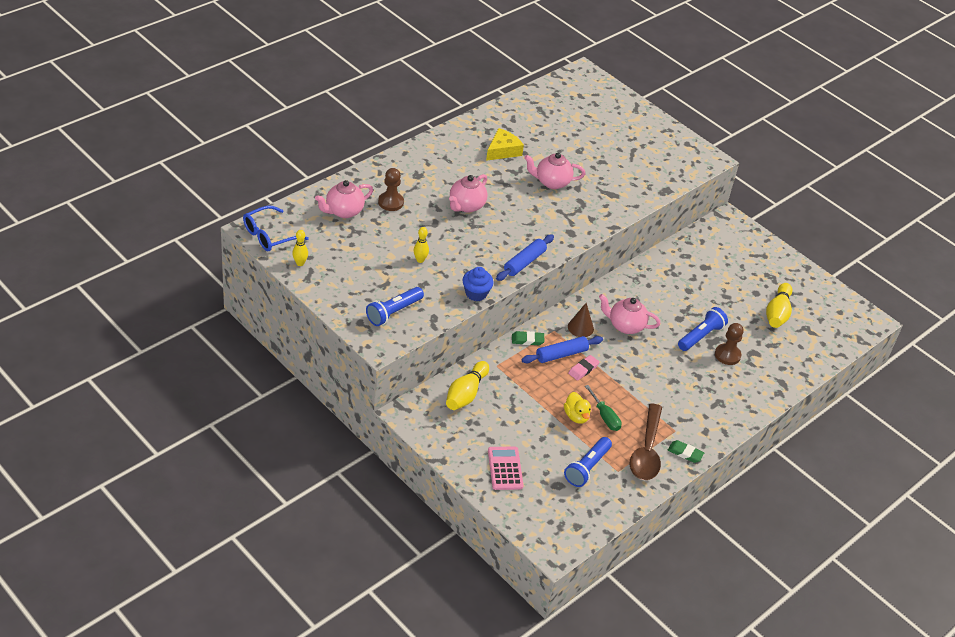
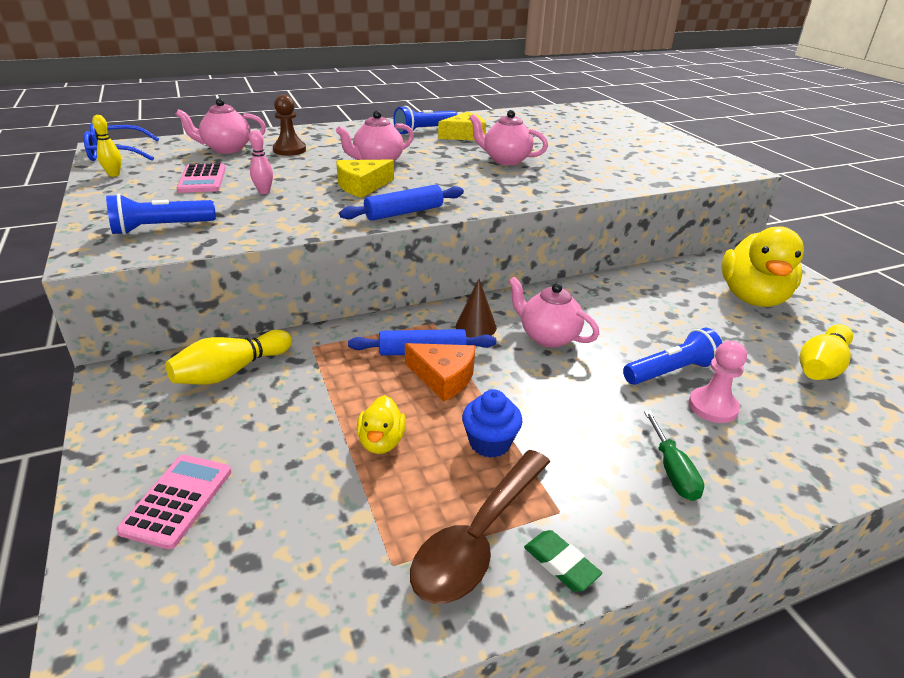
camera: 25 degrees right, 10 degrees down
yellow bowling pin [413,227,429,263] -> pink bowling pin [249,130,273,194]
blue cupcake [462,267,494,301] -> blue cupcake moved to [462,389,522,458]
green eraser [512,331,545,345] -> none
blue flashlight [564,437,612,487] -> blue flashlight moved to [393,106,458,135]
pink eraser [568,355,600,381] -> orange cheese [405,343,475,401]
green screwdriver [585,385,622,431] -> green screwdriver moved to [644,410,704,501]
brown pawn [715,323,744,365] -> pink pawn [689,341,747,423]
none -> pink calculator [176,163,226,193]
none -> yellow cheese [336,160,394,198]
none -> yellow duck [722,226,804,307]

